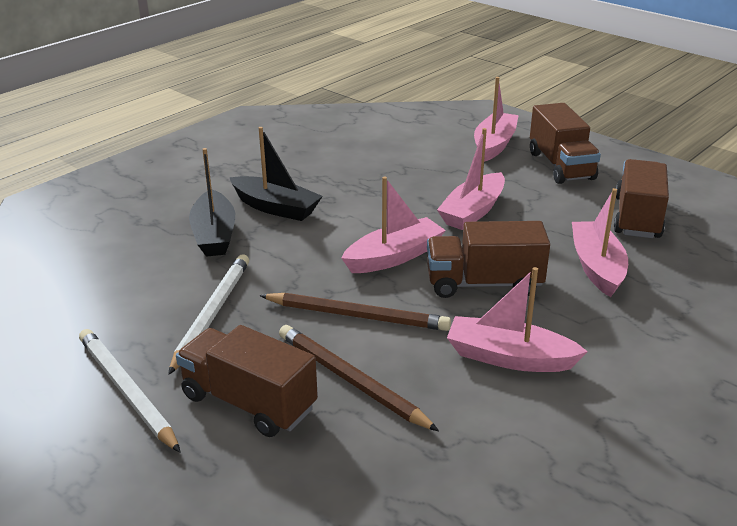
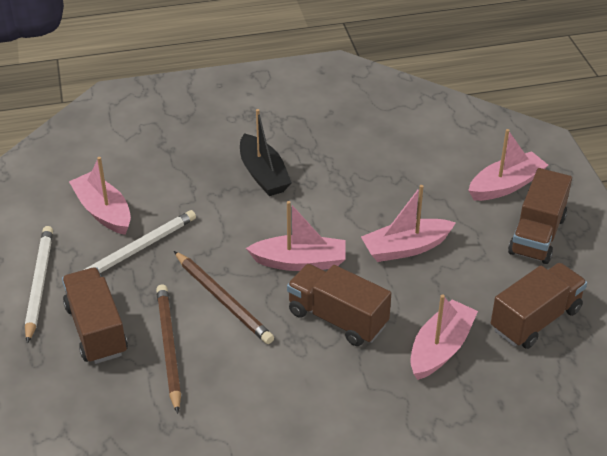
camera: 35 degrees right, 10 degrees up
black boat [189,148,235,257] -> none
pink boat [447,267,588,372] -> pink boat moved to [69,157,131,235]

